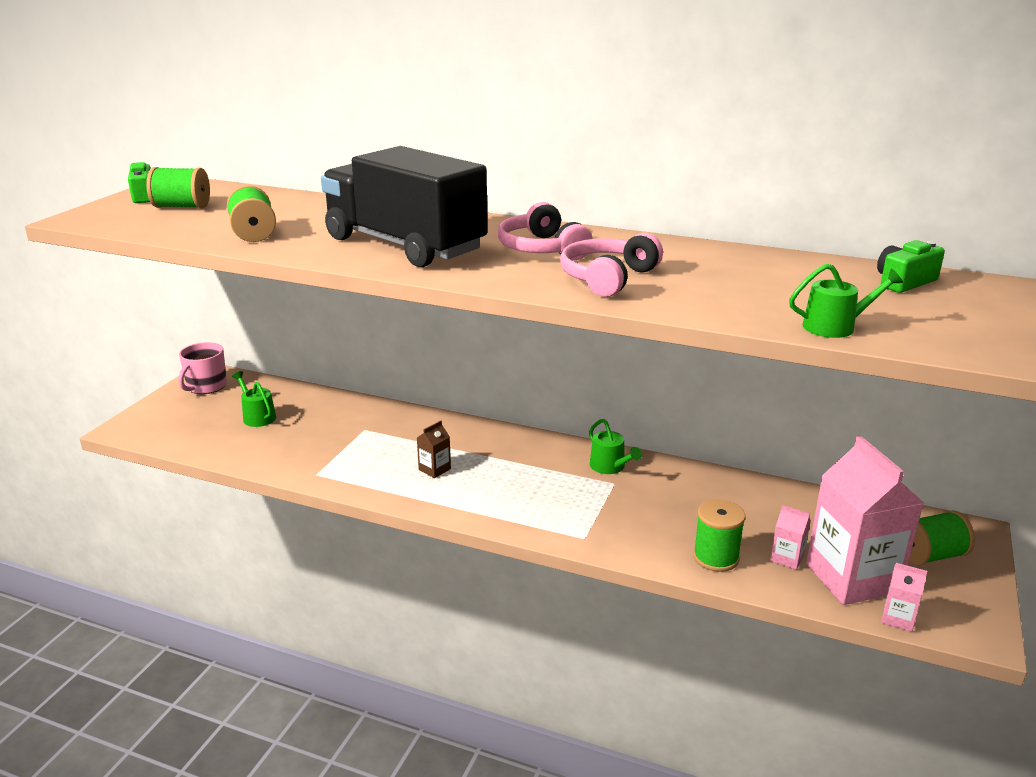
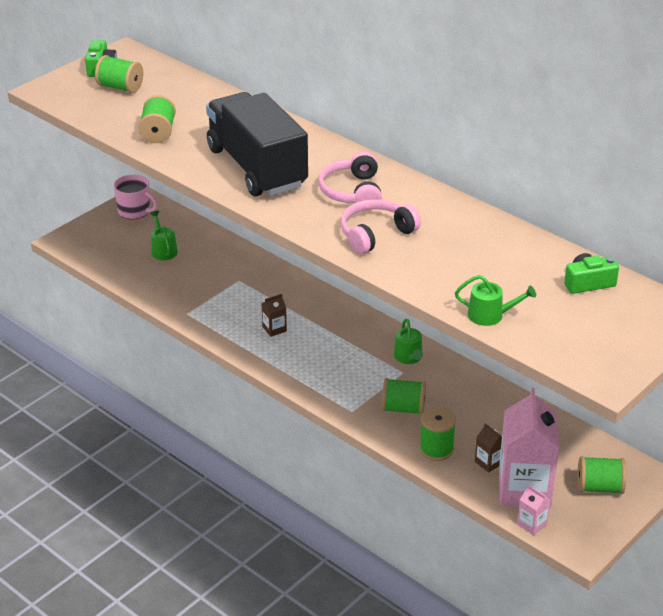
camera: 20 degrees right, 10 degrees up
pink mug [178,342,227,394] -> pink mug turned 105 degrees counterclockwise [114,175,158,219]
pink carton [770,505,811,570] -> brown carton [475,423,502,473]
none -> green spool [382,378,426,415]

